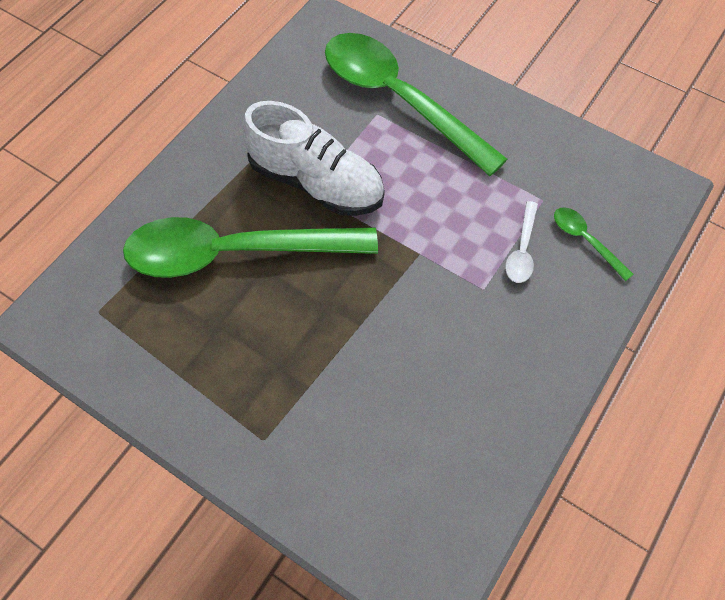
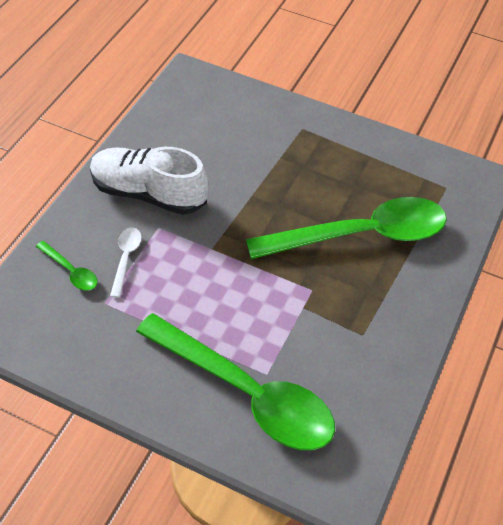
camera: 170 degrees right, 10 degrees down
white shoe [242,101,385,216] -> white shoe moved to [90,147,209,215]

